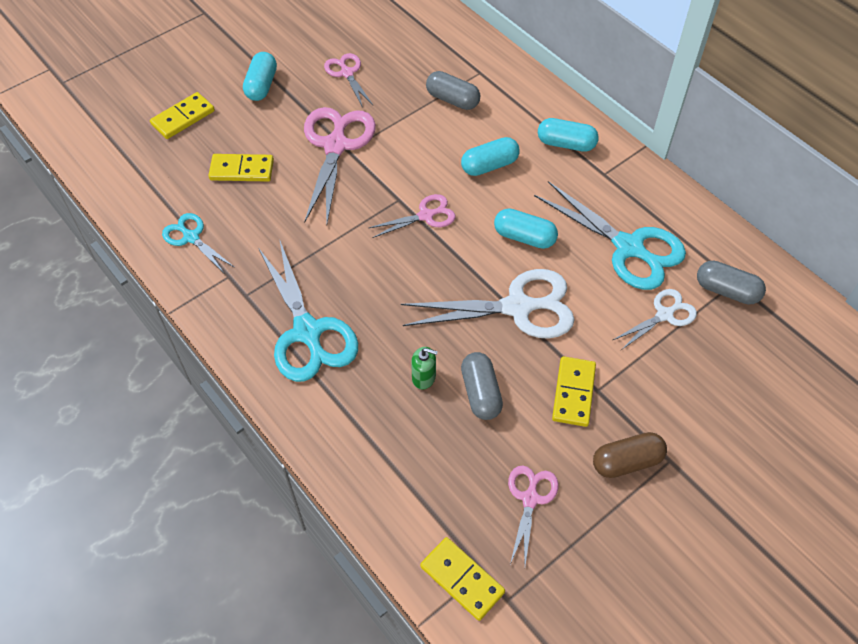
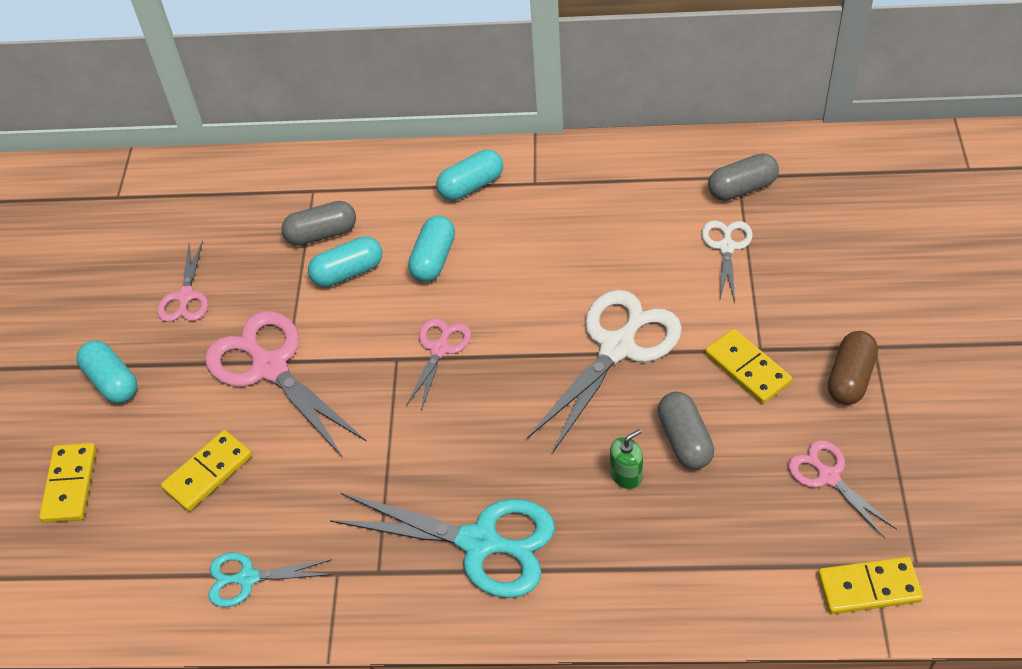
camera: 45 degrees left, 5 degrees down
pink scissors [324,53,373,108] -> pink scissors turned 105 degrees counterclockwise [157,240,208,322]
grey capsule [461,352,503,420] -> grey capsule turned 45 degrees clockwise [658,392,714,470]
turquoise capsule [494,208,558,249] -> turquoise capsule moved to [308,236,382,287]
turquoise scissors [534,181,686,290] -> none

